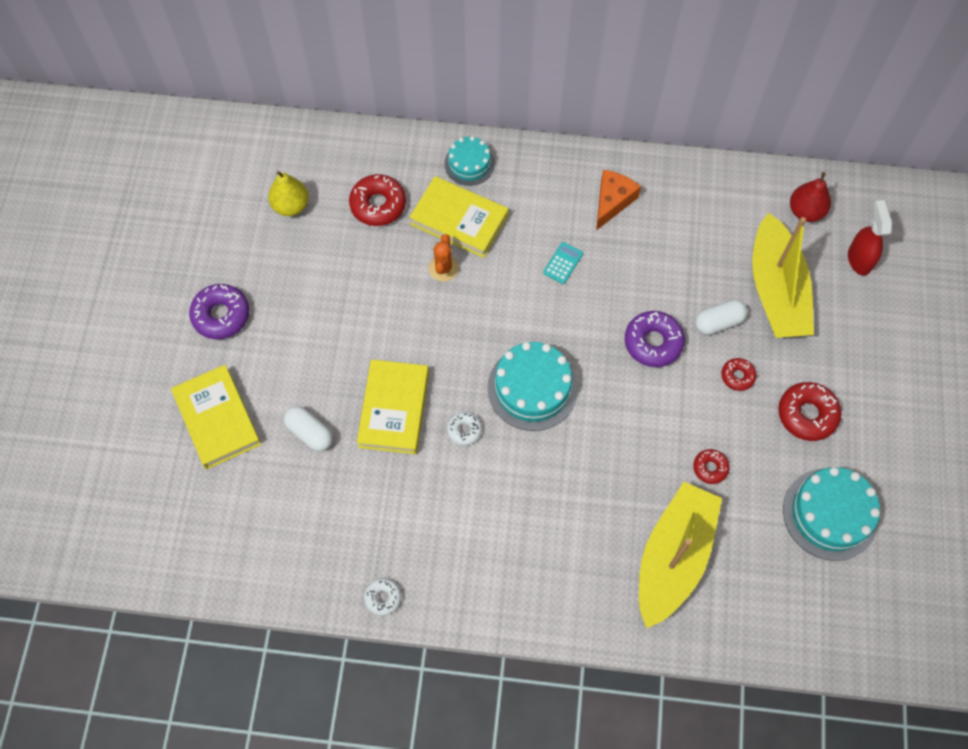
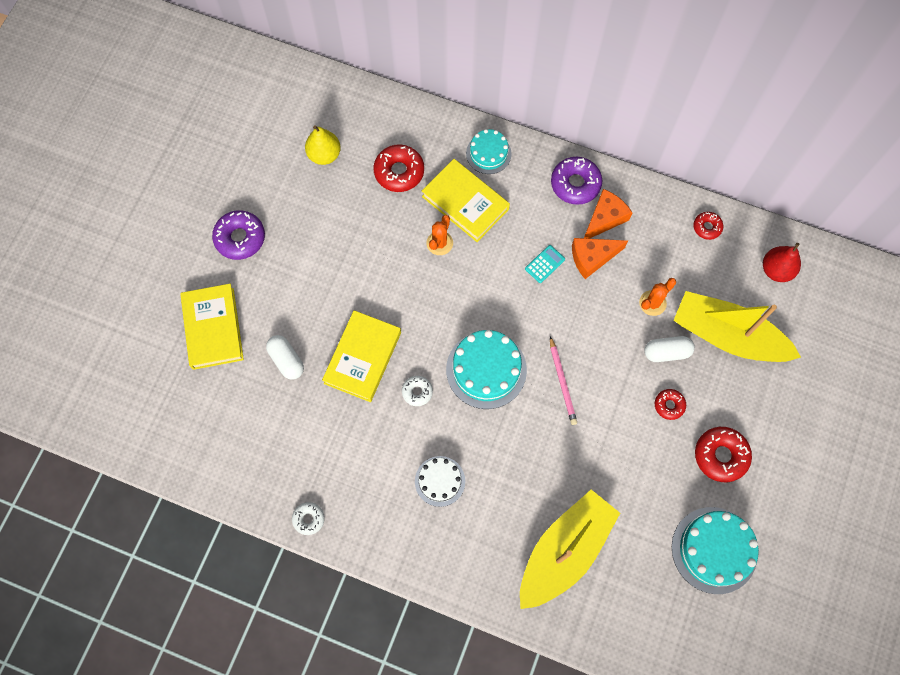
camera: 15 degrees right, 5 degrees up
purple donut [625,311,685,367] -> purple donut moved to [551,157,602,205]
red donut [693,449,730,484] -> red donut moved to [693,212,723,240]
yellow boat [752,212,814,338] -> yellow boat turned 105 degrees clockwise [674,291,801,362]
red spray bottle [848,200,892,275] -> none
none -> white cake [415,456,465,507]
none -> pink pencil [550,336,577,425]
none -> orange cheese [572,238,628,279]
none -> orange cactus [639,278,676,316]

